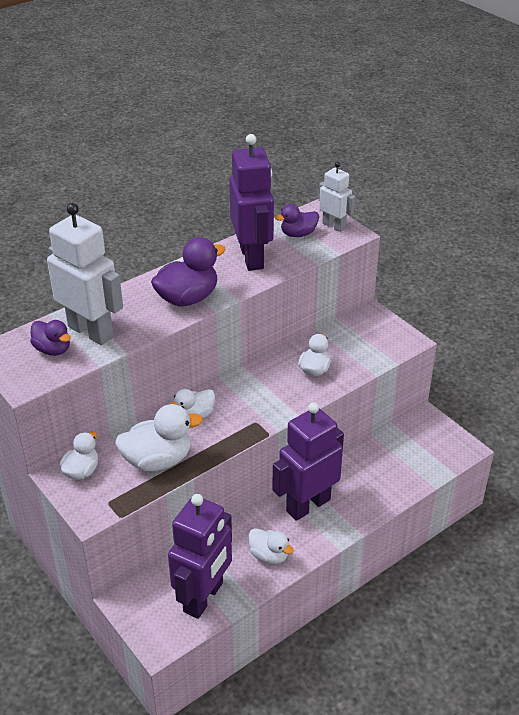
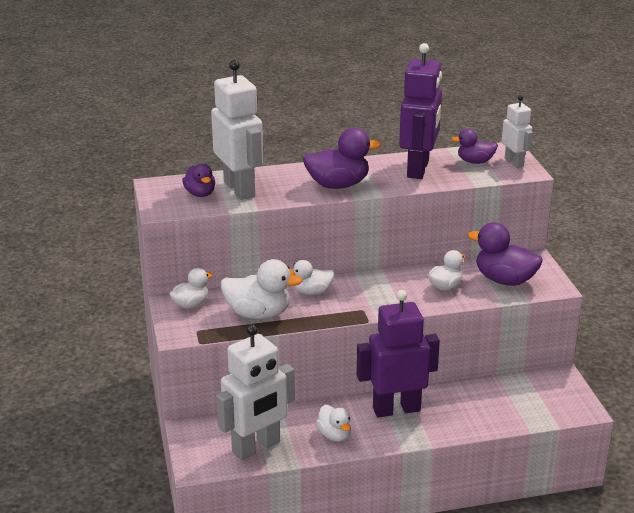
camera: 25 degrees right, 10 degrees down
purple robot [168,494,232,619] -> white robot [216,324,295,460]
none -> purple duck [467,222,543,286]

